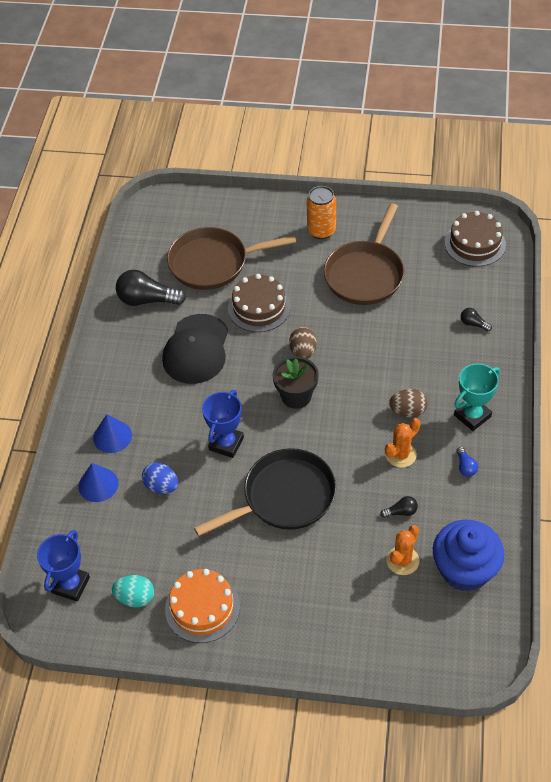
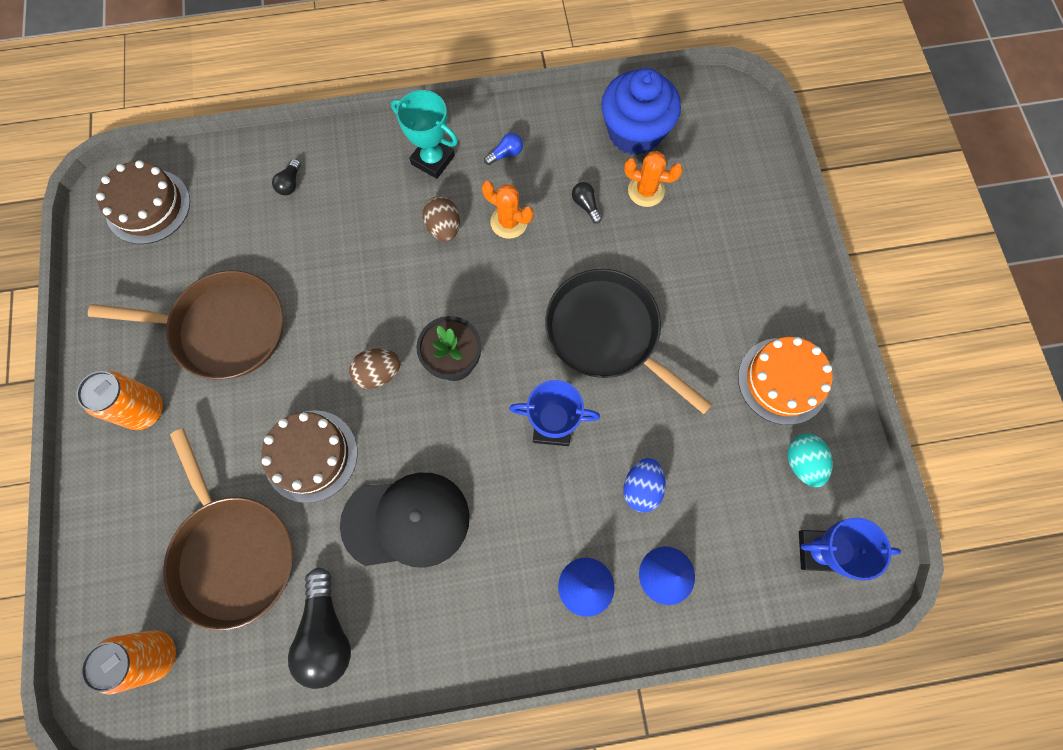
camera: 110 degrees left, 20 degrees up
none -> orange can [81,630,176,694]

